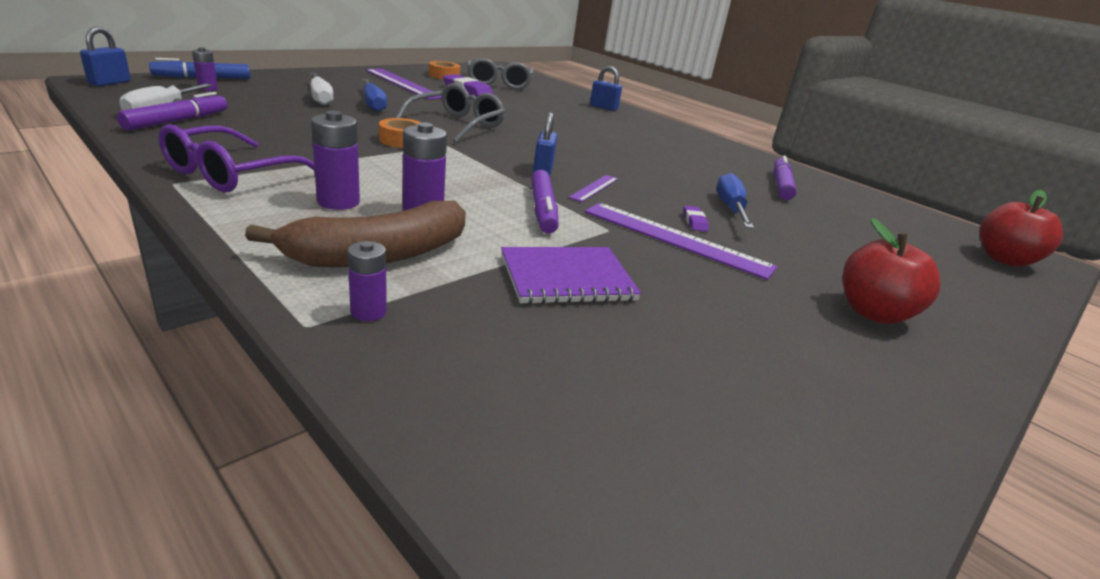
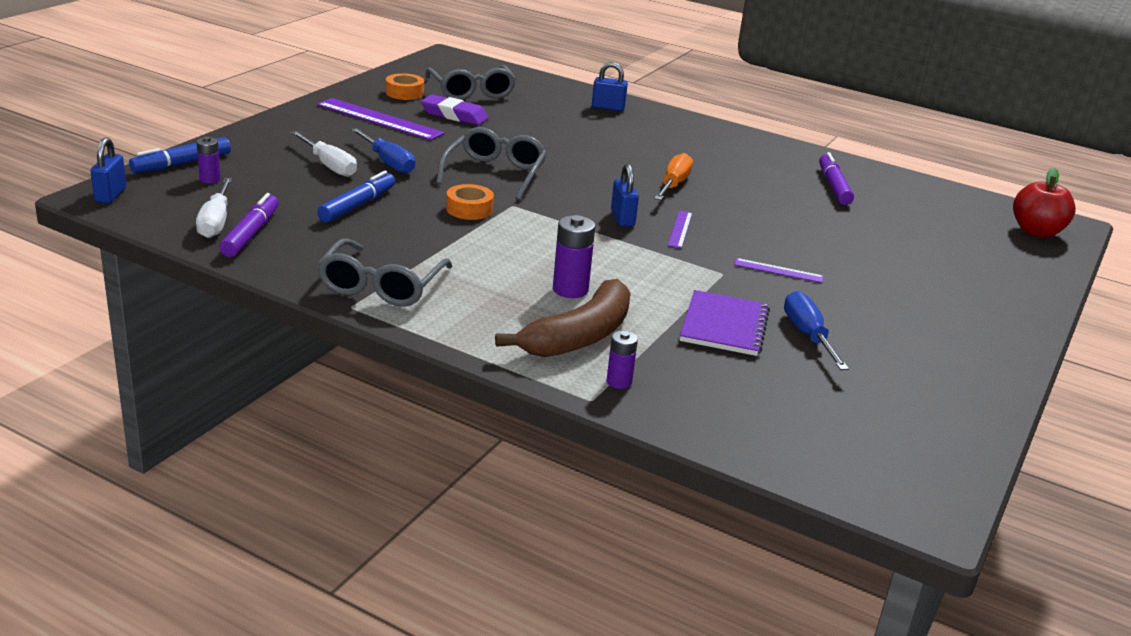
camera: 15 degrees left, 0 degrees up
purple glasses [159,124,315,193] -> grey glasses [317,238,452,307]
purple battery [311,111,360,210] -> none
purple notebook [501,247,641,304] -> purple notebook turned 45 degrees counterclockwise [680,290,770,356]
purple marker [531,170,558,234] -> none
purple ruler [585,203,777,280] -> purple ruler [734,258,824,283], size x0.51
purple eraser [683,206,709,232] -> none
blue screwdriver [716,173,754,229] -> blue screwdriver moved to [784,291,849,370]
red apple [843,218,940,324] -> none
none -> blue marker [317,171,395,222]
none -> orange screwdriver [654,153,693,200]

